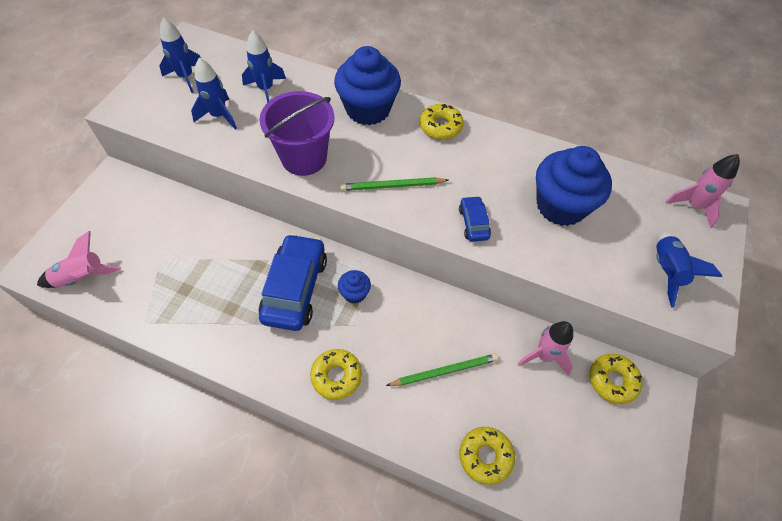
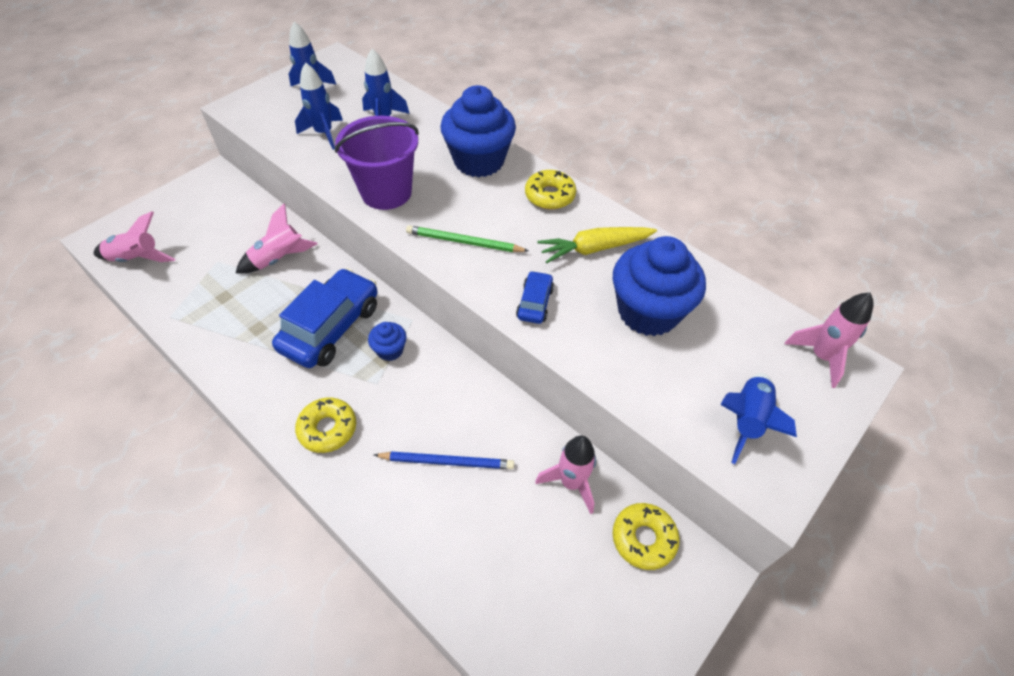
camera: 20 degrees right, 5 degrees down
green pencil [386,354,499,386] -> blue pencil [374,451,514,469]
yellow donut [459,427,515,485] -> none
none -> pink rocket [236,203,318,274]
none -> yellow carrot [537,227,657,263]

